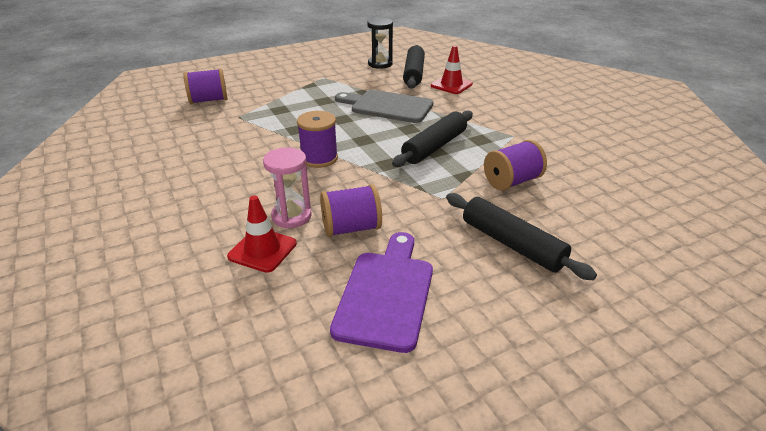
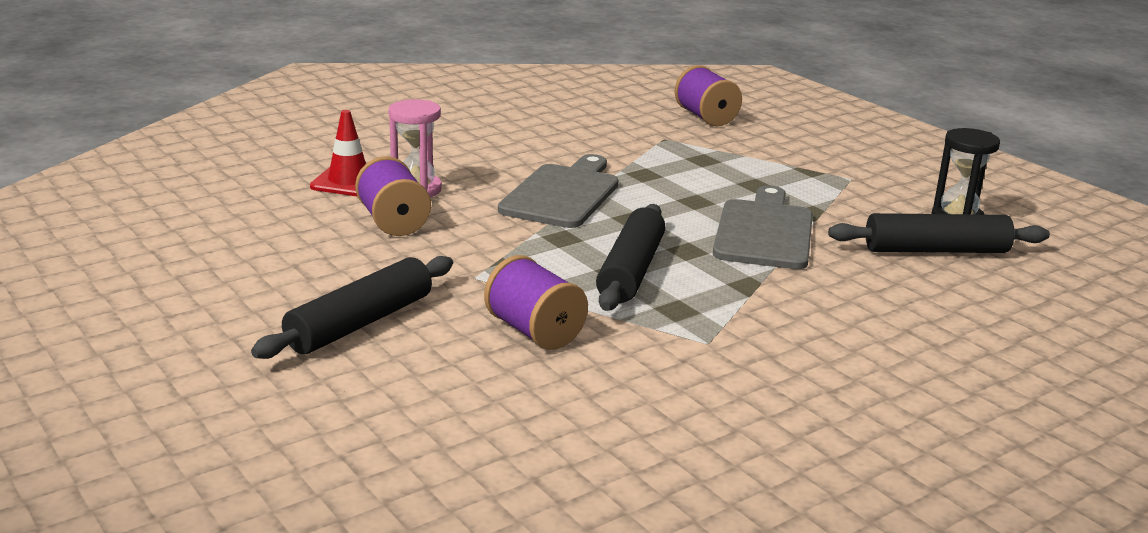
camera: 80 degrees right, 10 degrees down
purple spool [297,111,338,168] -> grey cutting board [498,154,619,228]
purple cutting board [330,232,433,353] -> none
black rolling pin [392,111,473,167] -> black rolling pin turned 75 degrees clockwise [596,204,665,311]
red traffic cone [431,45,473,94] -> none

